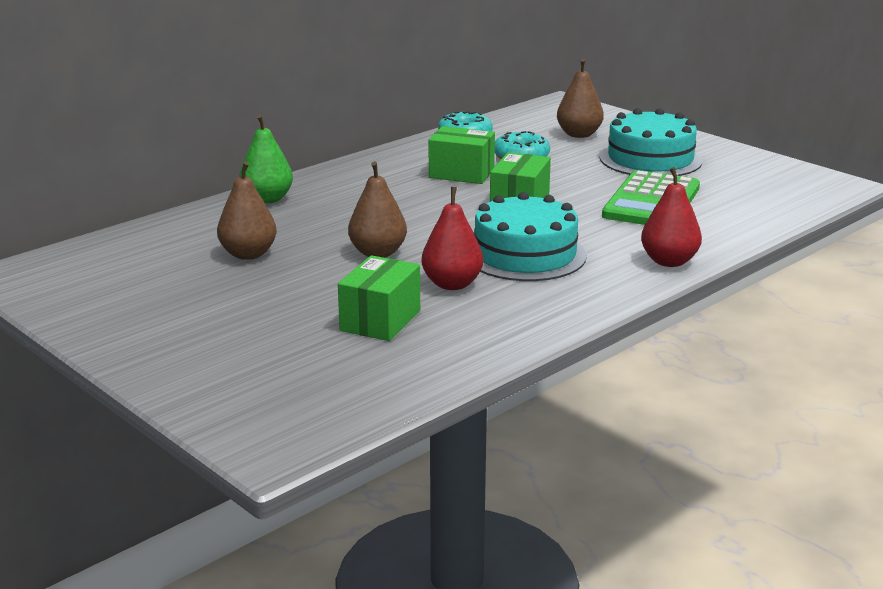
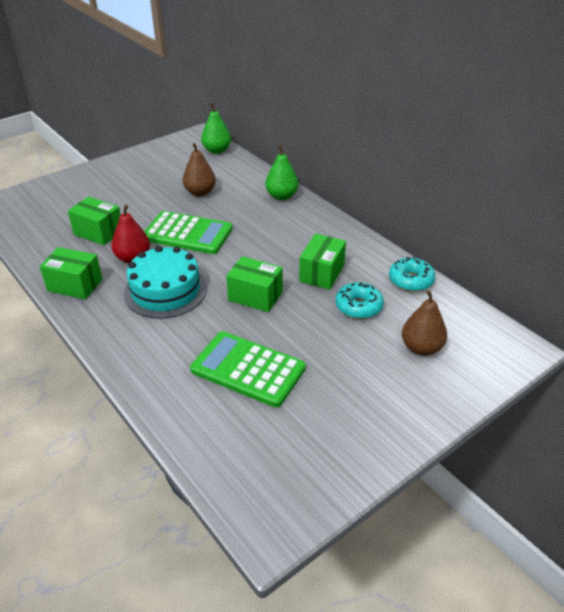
camera: 95 degrees right, 15 degrees up
brown pear [348,162,407,258] -> green calculator [144,211,232,254]
turquoise cake [599,108,703,176] -> none
red pear [641,167,702,267] -> none
none -> green box [40,247,102,299]
none -> green pear [201,103,231,154]

